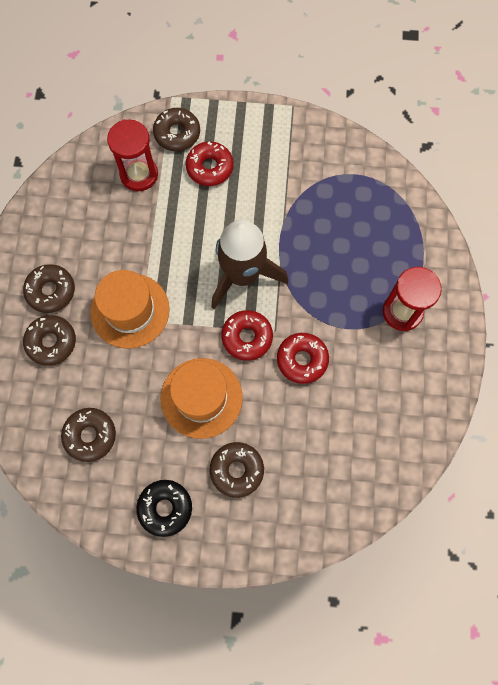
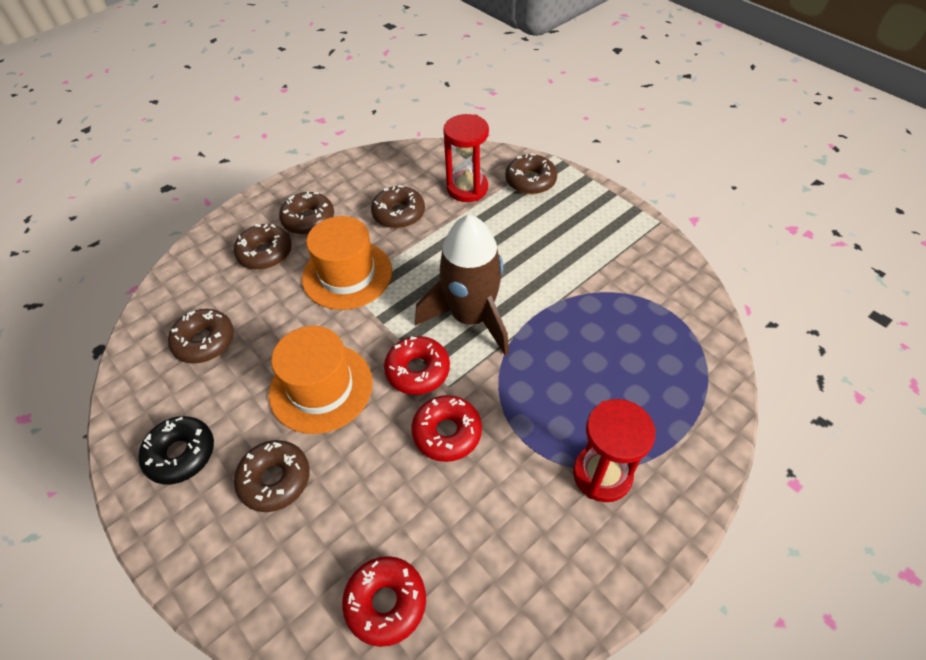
camera: 45 degrees right, 20 degrees down
red donut [186,141,234,186] -> red donut moved to [342,556,426,647]
none -> brown donut [371,185,425,228]

